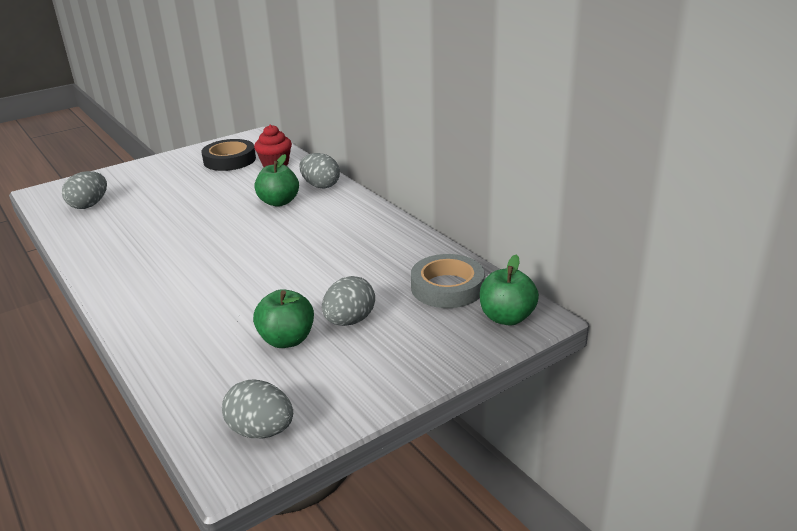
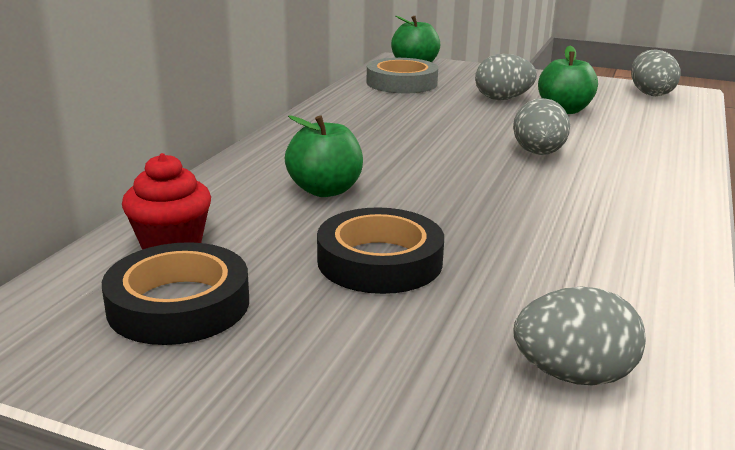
camera: 125 degrees left, 5 degrees down
grey egg [300,153,340,188] -> grey egg moved to [513,98,570,155]
none -> black tape [317,207,444,294]

